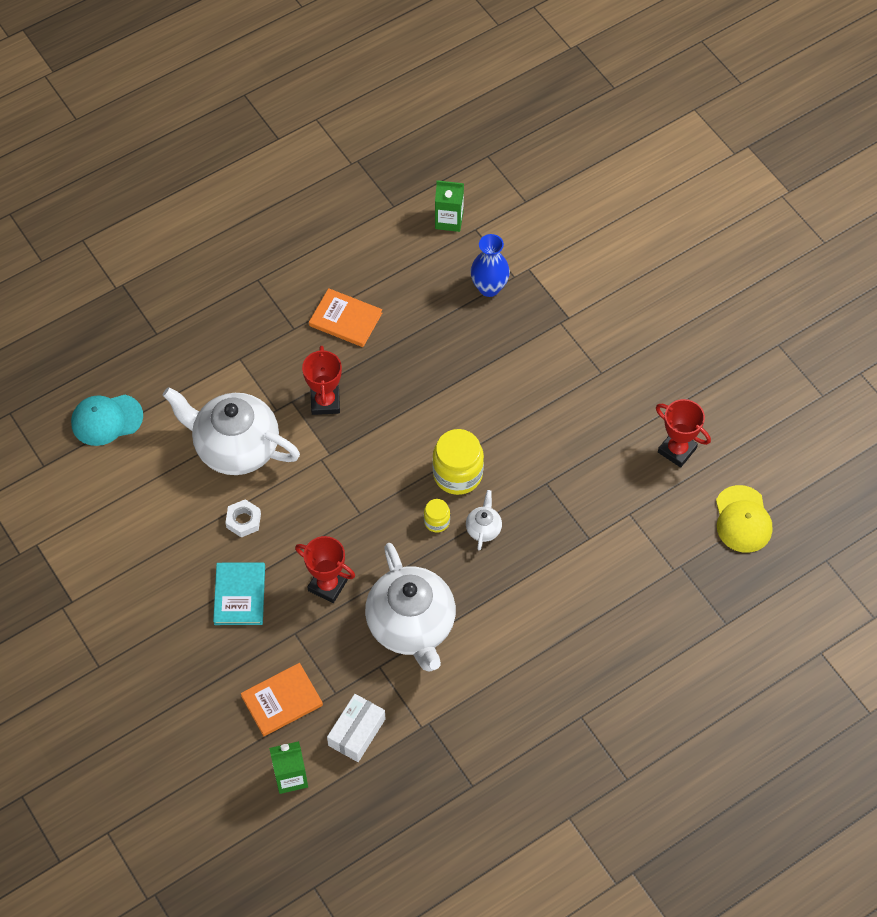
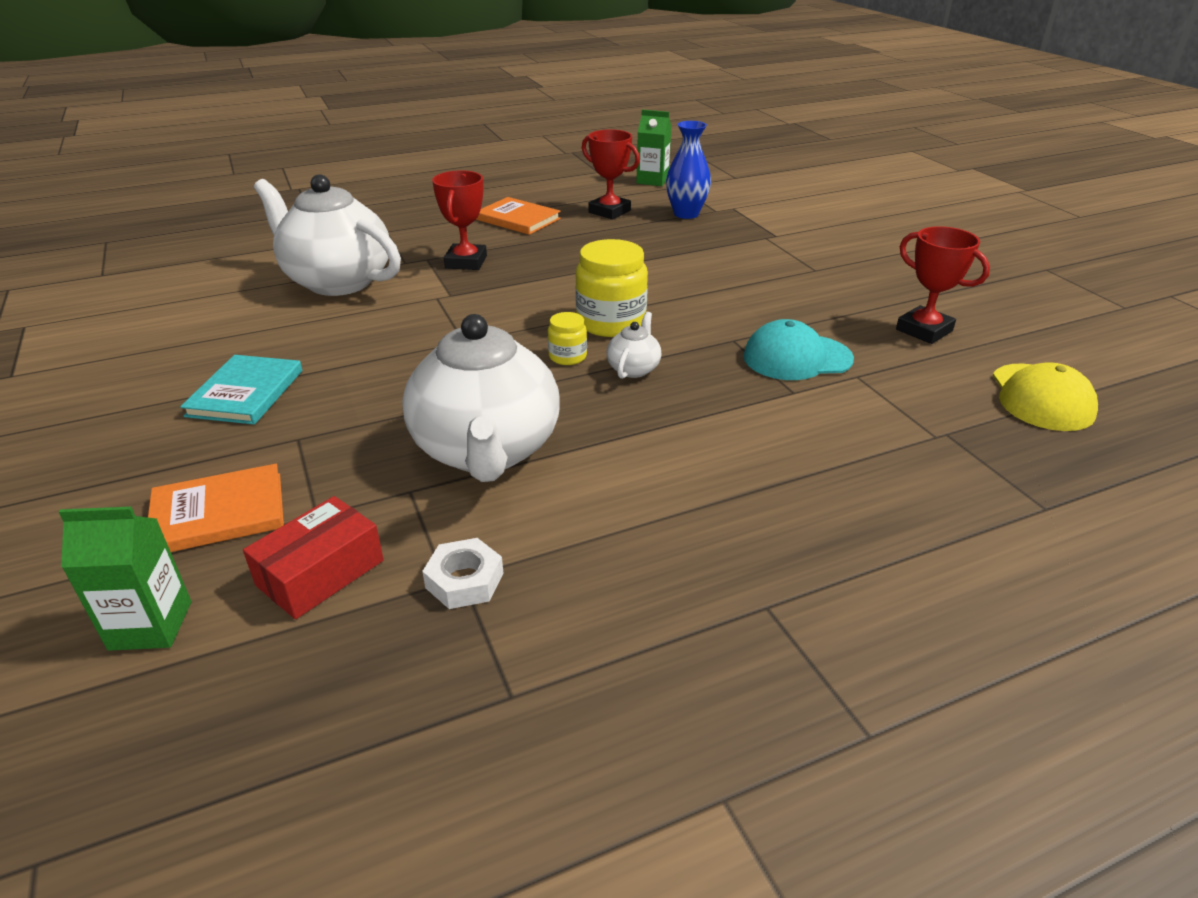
camera: 10 degrees right, 25 degrees down
turquoise cap [71,395,143,446] -> turquoise cap moved to [743,319,854,380]
white nut [225,499,261,538] -> white nut moved to [422,538,504,609]
red trophy [295,536,355,603] -> red trophy moved to [582,129,640,219]
white box [327,694,386,762] -> red box [243,496,384,619]

